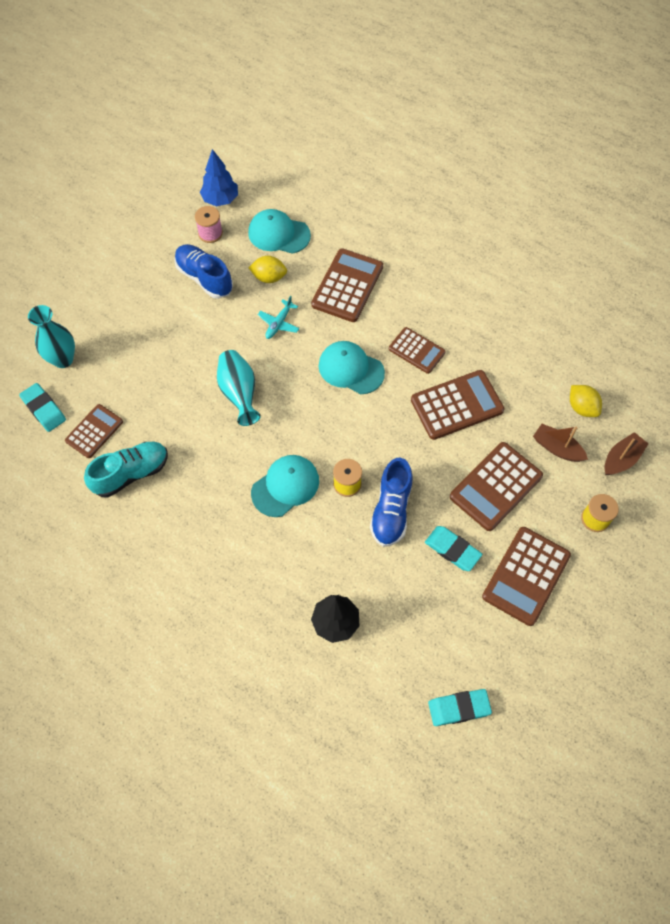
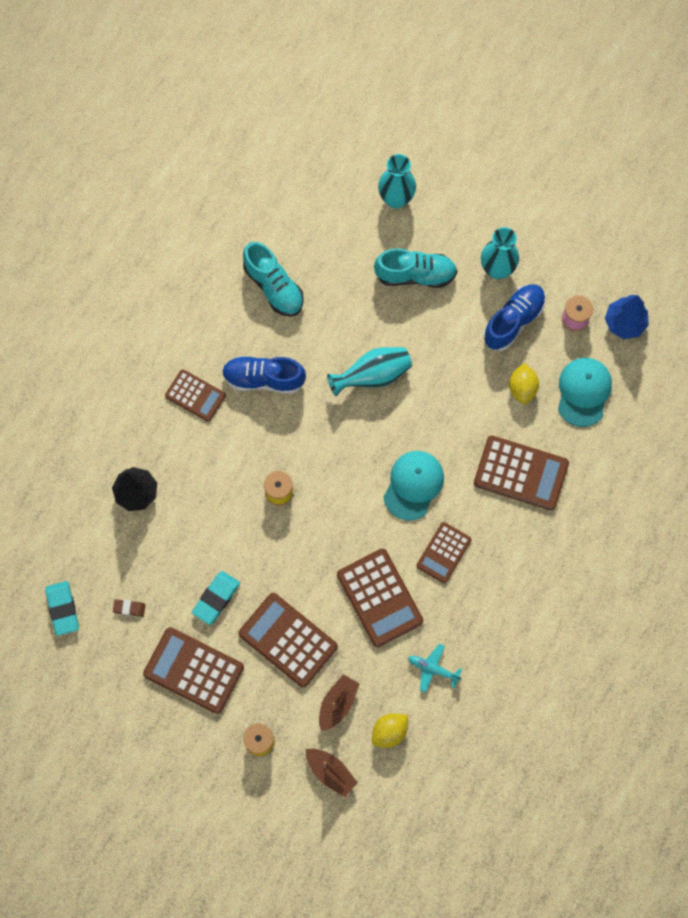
camera: 85 degrees right, 10 degrees up
turquoise eraser [19,383,66,432] -> none
brown calculator [65,404,123,458] -> brown calculator moved to [165,369,226,422]
turquoise cap [251,455,319,517] -> none
turquoise plane [258,296,300,339] -> turquoise plane moved to [408,644,462,693]
blue shoe [370,458,413,547] -> blue shoe moved to [222,356,306,394]
none -> brown eraser [113,599,145,617]
none -> turquoise shoe [374,248,457,288]
none -> turquoise vase [481,227,519,279]

